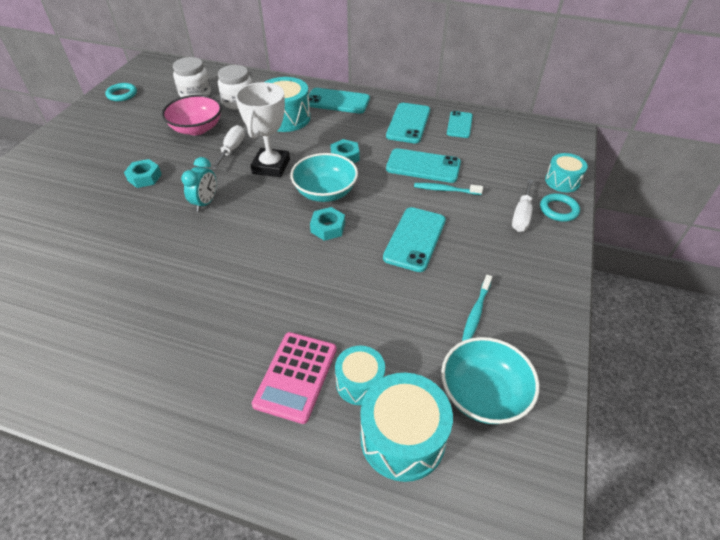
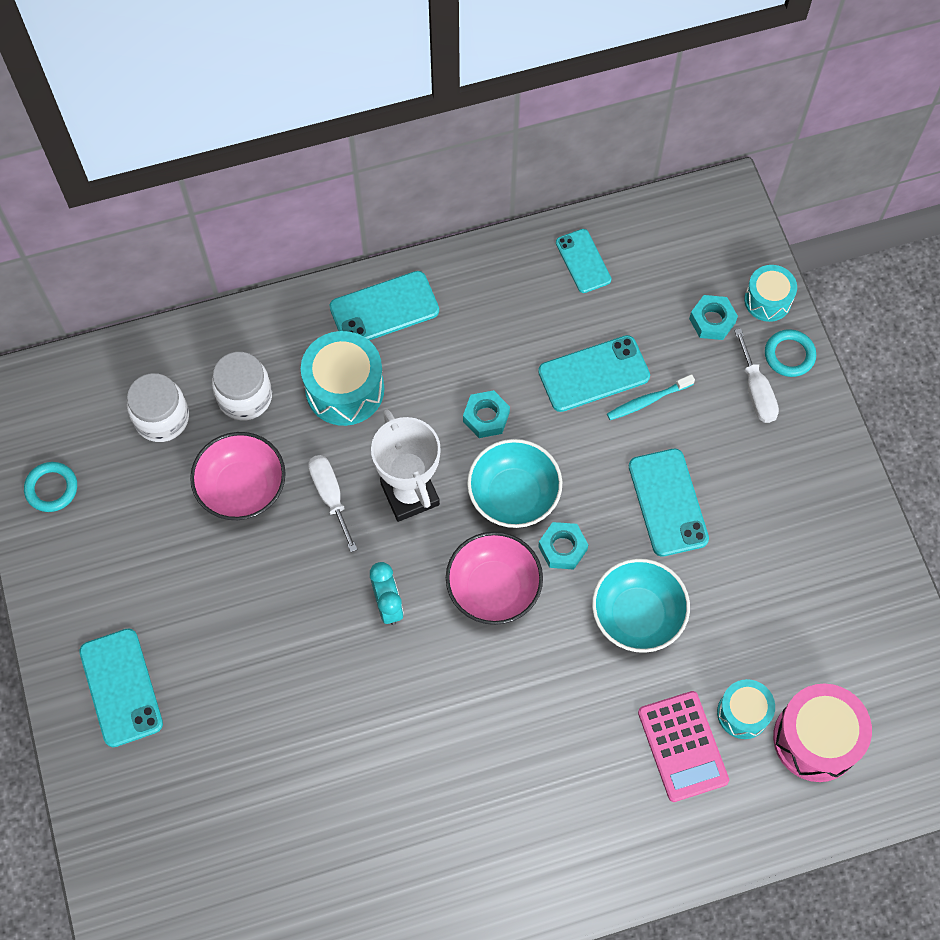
camera: 35 degrees left, 20 degrees up
turquoise nut [124,159,162,188] -> turquoise nut moved to [689,295,738,340]
turquoise drum [360,373,453,482] -> pink drum [773,683,872,782]
turquoise phone [386,103,430,143] -> turquoise phone moved to [79,628,163,747]
turquoise bowl [441,337,540,424] -> turquoise bowl moved to [592,558,690,653]
turquoise toothbrush [462,275,492,341] -> none
none -> pink bowl [446,532,543,625]

